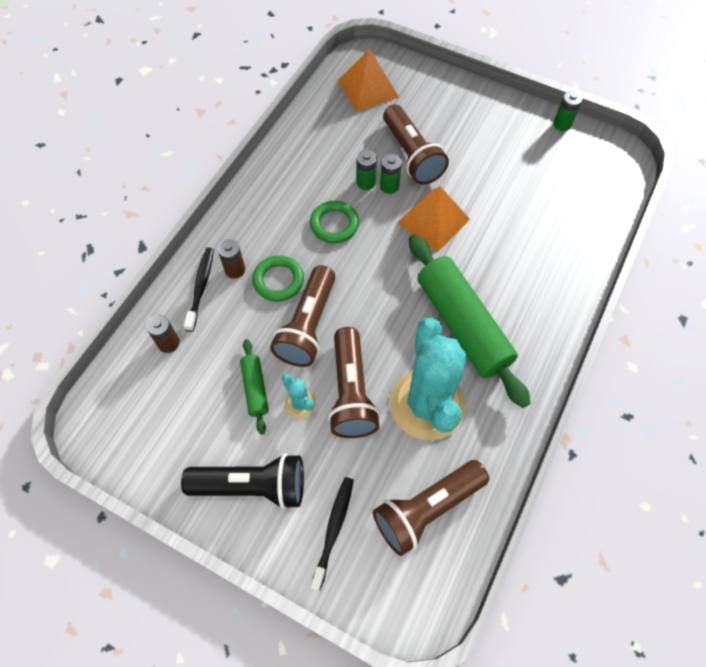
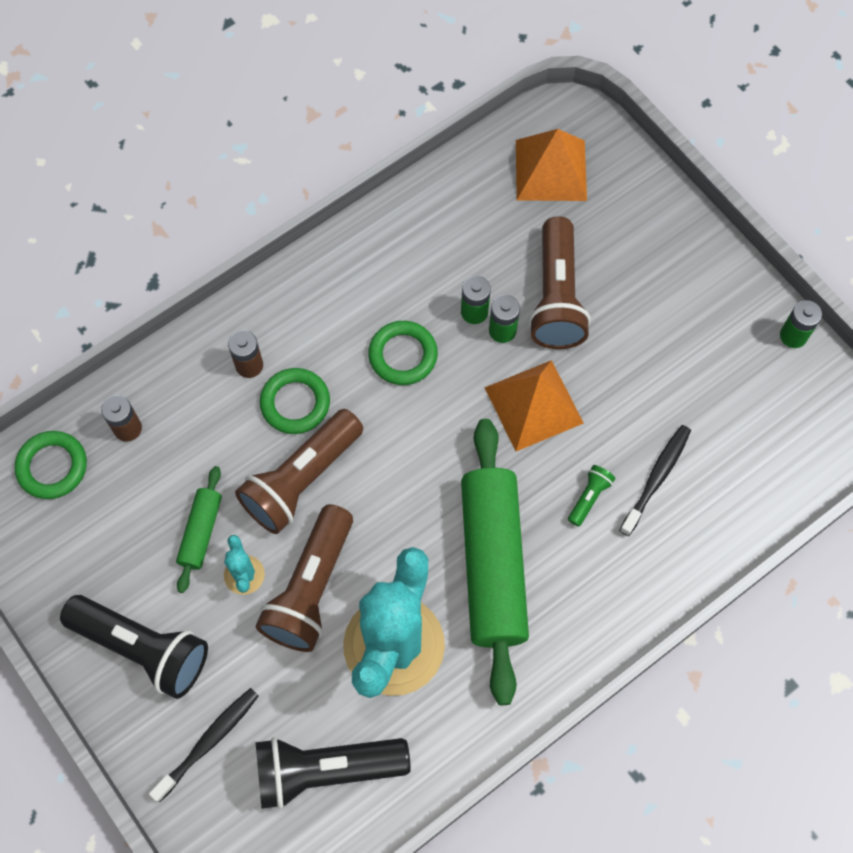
camera: 25 degrees right, 5 degrees up
black toothbrush [184,248,214,332] -> black toothbrush moved to [619,425,691,536]
brown flashlight [373,460,489,556] -> black flashlight [255,737,411,809]
none -> green ring [15,431,87,499]
none -> green flashlight [568,465,615,527]

